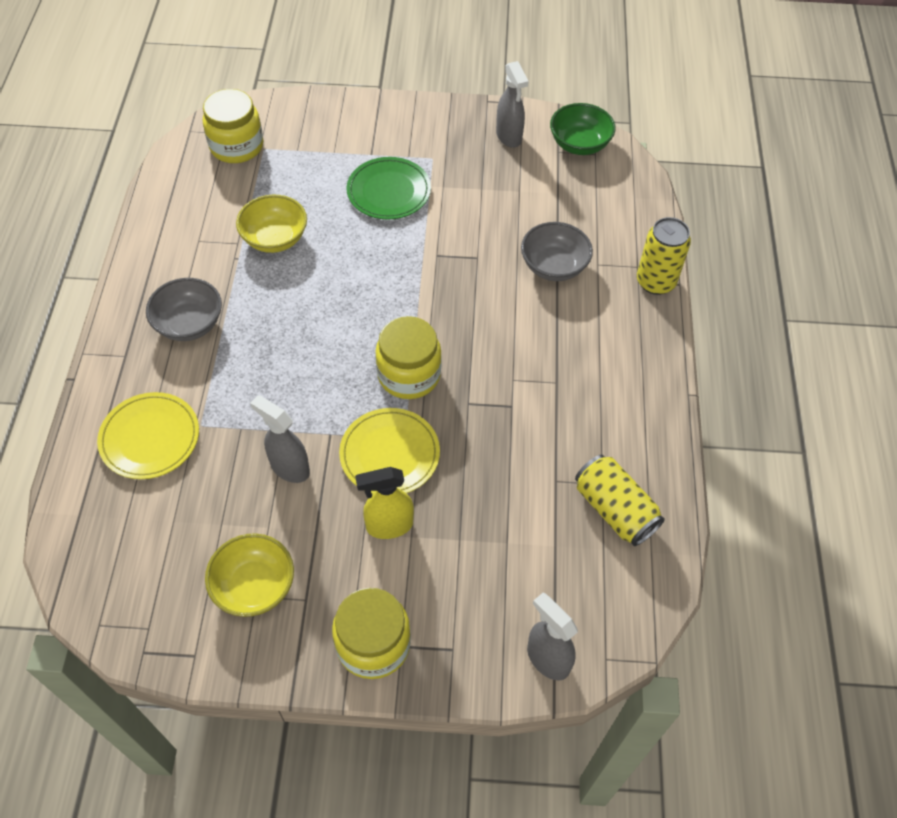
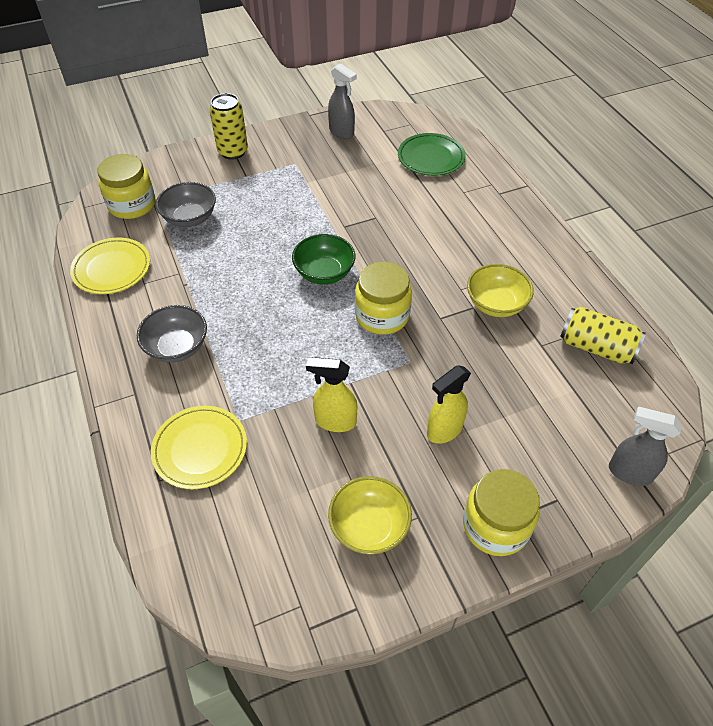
camera: 25 degrees left, 5 degrees down
yellow bowl [236,195,307,253] -> yellow bowl moved to [467,264,534,317]
grey spray bottle [250,395,310,483] -> yellow spray bottle [306,357,357,432]
yellow plate [339,408,440,494] -> yellow plate moved to [70,237,150,294]
green plate [347,157,431,220] -> green plate moved to [398,133,465,176]
grey bowl [521,222,593,281] -> grey bowl moved to [156,182,216,227]
green bowl [550,103,616,155] -> green bowl moved to [292,234,355,284]
yellow can [637,217,691,295] -> yellow can moved to [209,93,248,160]

